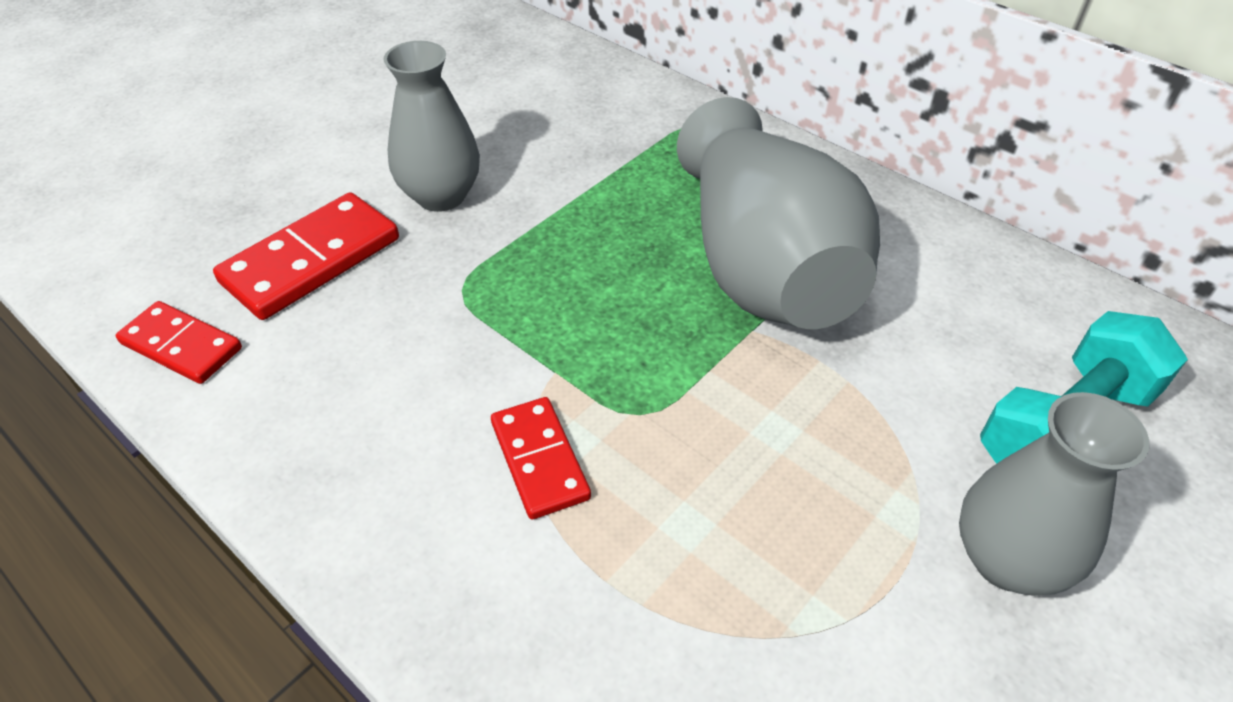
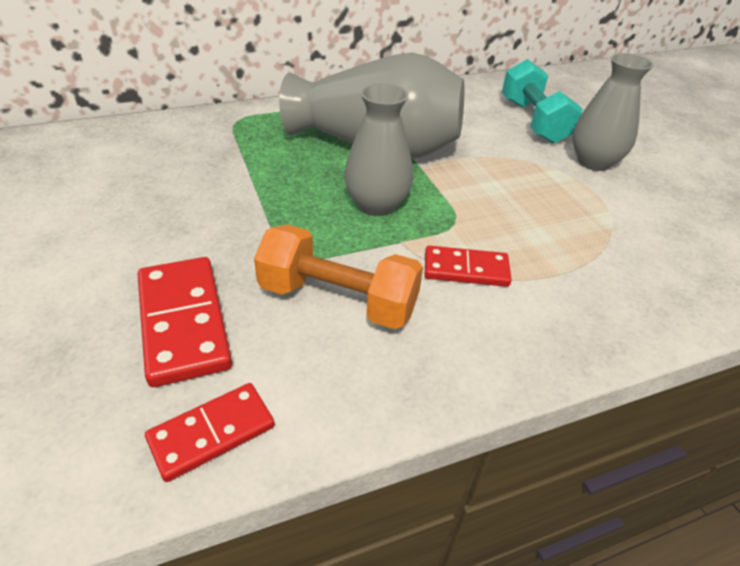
camera: 65 degrees left, 5 degrees down
grey vase [383,41,480,212] -> grey vase moved to [344,83,413,216]
none -> orange dumbbell [254,224,423,329]

